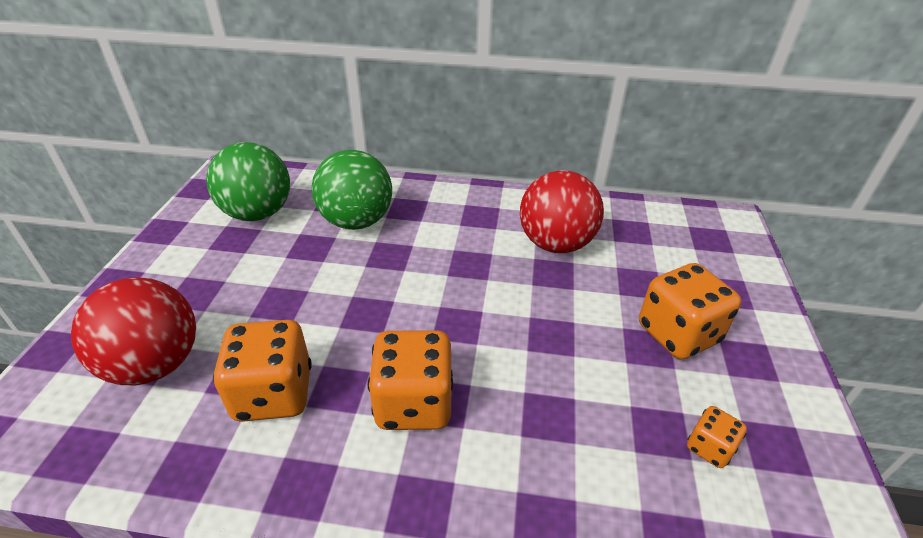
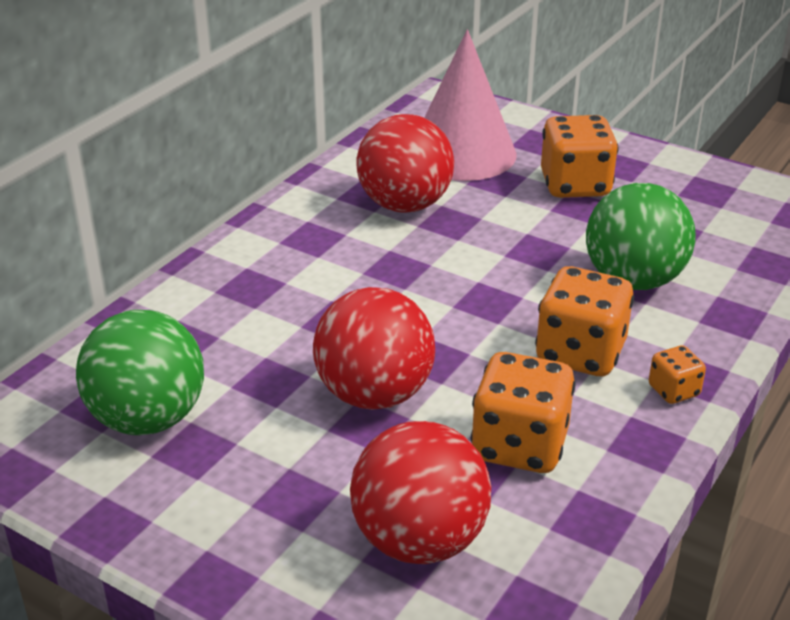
camera: 65 degrees left, 5 degrees down
green ball [312,150,392,230] -> green ball moved to [586,183,696,290]
orange dice [687,406,747,468] -> orange dice moved to [649,345,706,404]
none -> red ball [313,287,435,410]
none -> pink cone [424,29,517,181]

